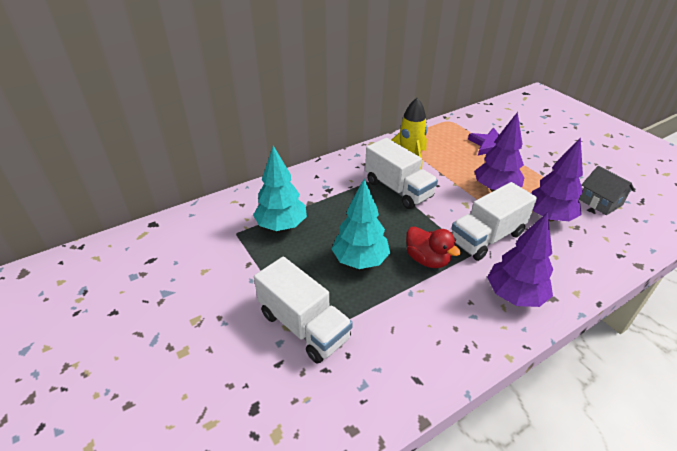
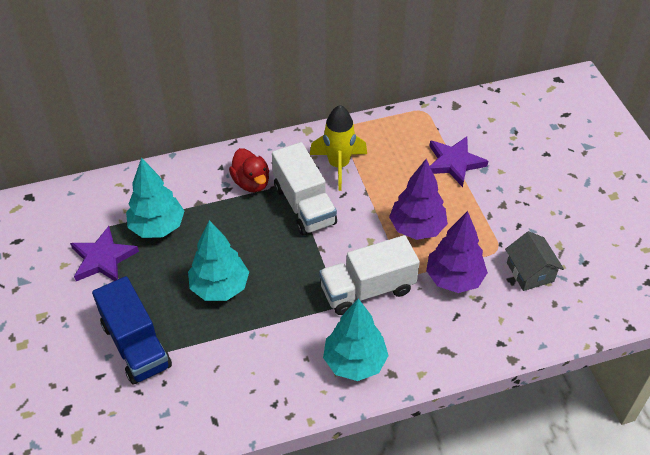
camera: 15 degrees right, 10 degrees up
white truck [254,257,353,364] -> blue truck [92,276,172,384]
red duck [406,226,461,268] -> red duck moved to [229,148,269,192]
purple tree [487,212,553,307] -> turquoise tree [323,298,389,381]
none -> purple star [70,226,139,281]

